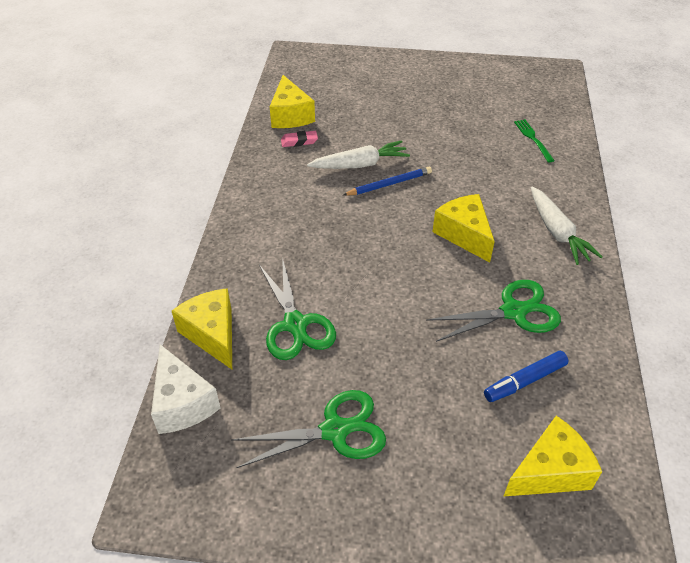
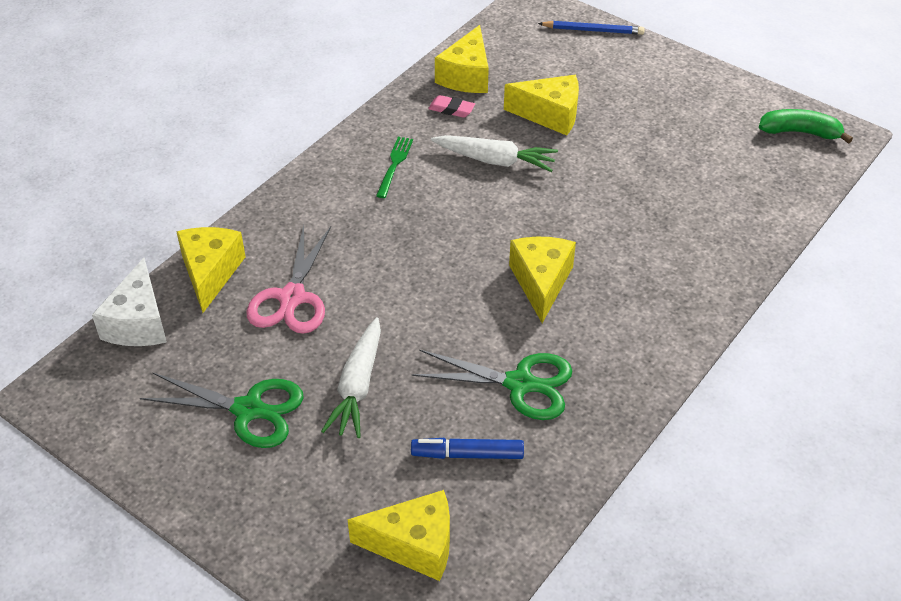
camera: 30 degrees right, 0 degrees up
green scissors [259,257,336,360] -> pink scissors [246,225,331,334]
blue pencil [343,167,432,196] -> blue pencil moved to [538,21,645,35]
green fork [514,119,555,163] -> green fork moved to [376,137,413,198]
white carrot [531,187,603,265] -> white carrot moved to [321,317,381,438]
none -> yellow cheese [504,75,579,135]
none -> green banana [759,109,853,144]

